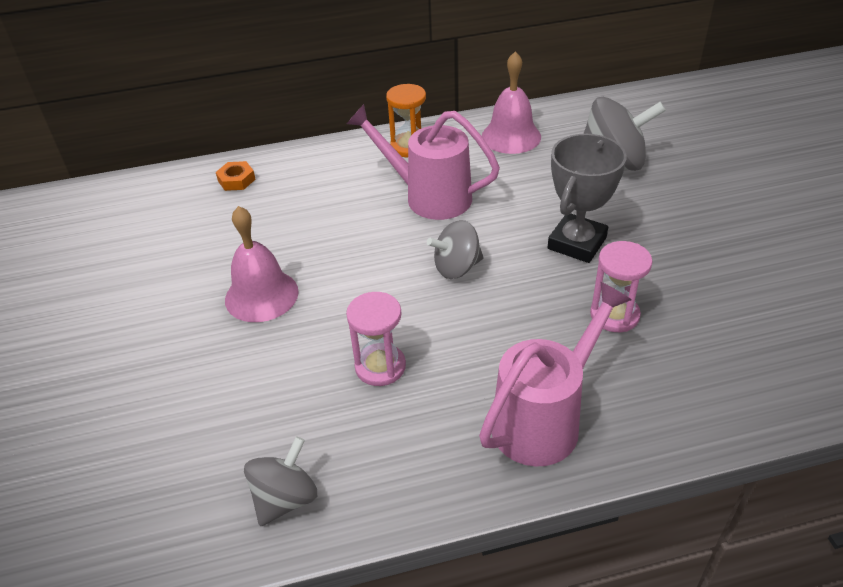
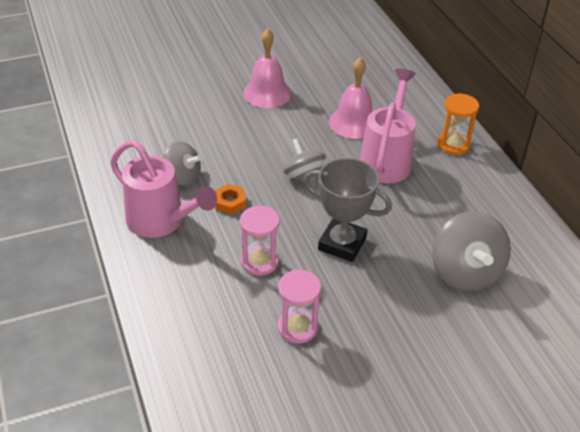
camera: 80 degrees right, 0 degrees up
orange nut [216,161,256,191] -> orange nut moved to [215,184,246,215]
grey spinning top [244,436,317,526] -> grey spinning top moved to [164,141,202,186]
pink hourglass [346,292,406,386] -> pink hourglass moved to [278,270,321,344]
pink bell [482,52,541,154] -> pink bell moved to [329,57,373,139]

